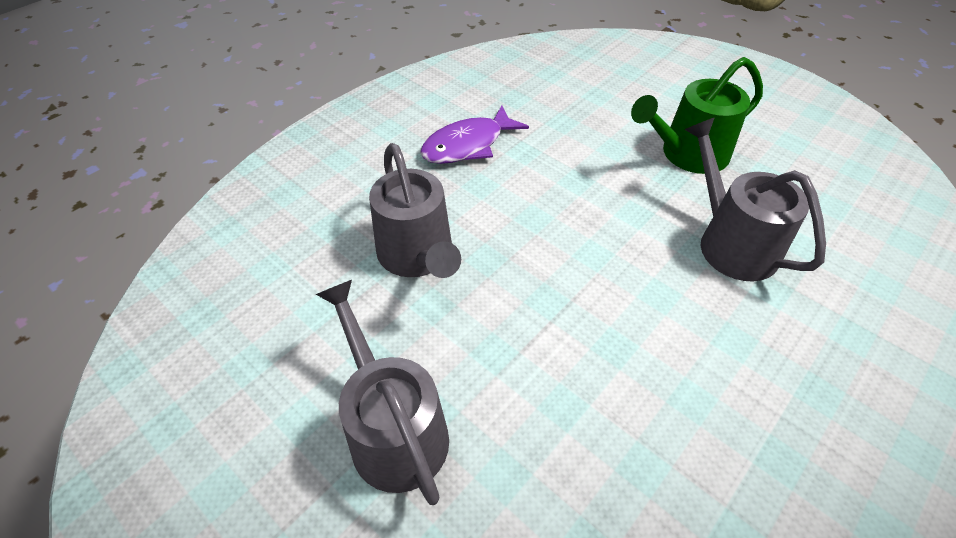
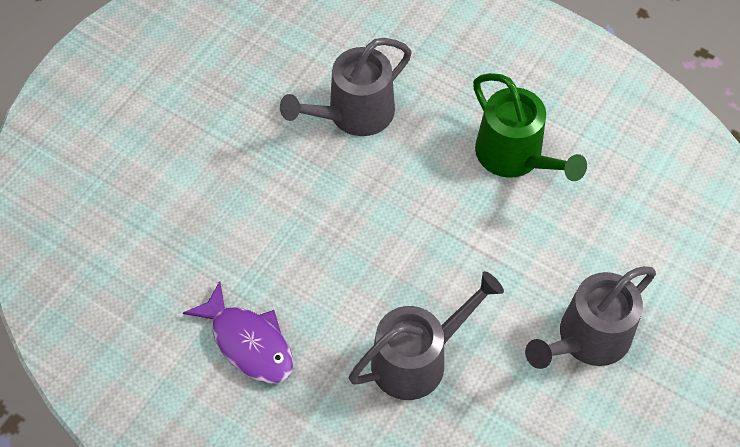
camera: 100 degrees left, 10 degrees up
green watering can [631,57,763,174] -> green watering can moved to [473,73,587,181]

